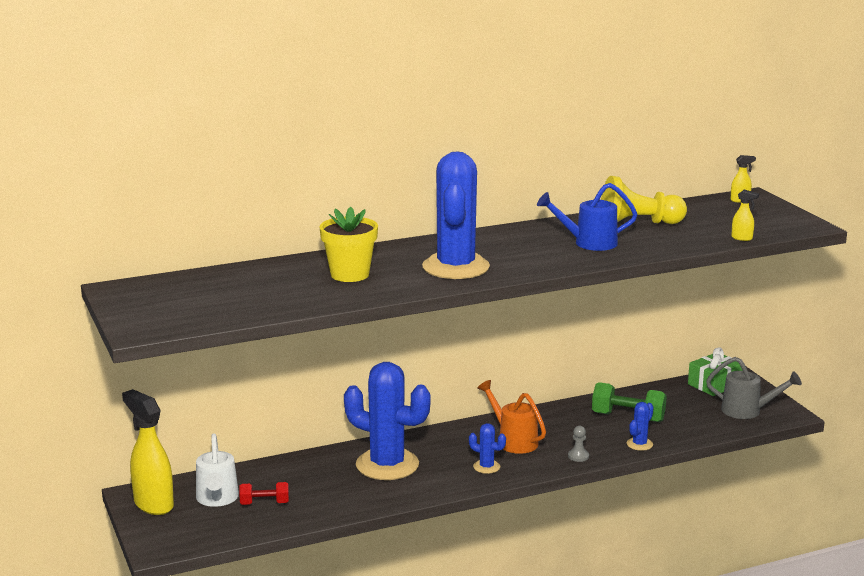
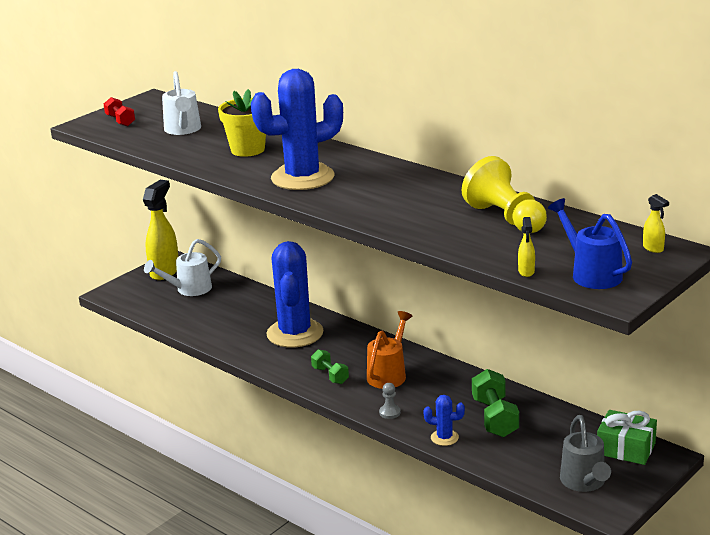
camera: 65 degrees right, 5 degrees up
red dumbbell [239,482,289,505] -> red dumbbell moved to [104,97,135,126]
blue cactus [469,423,506,474] -> green dumbbell [311,349,349,384]
blue watering can [537,183,637,251] -> blue watering can moved to [548,198,632,289]
none -> white watering can [162,71,201,135]

